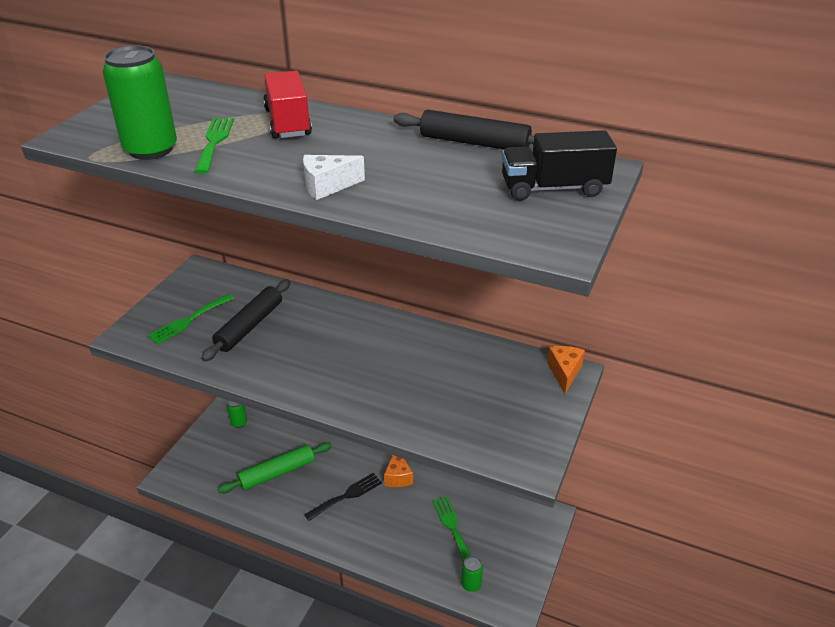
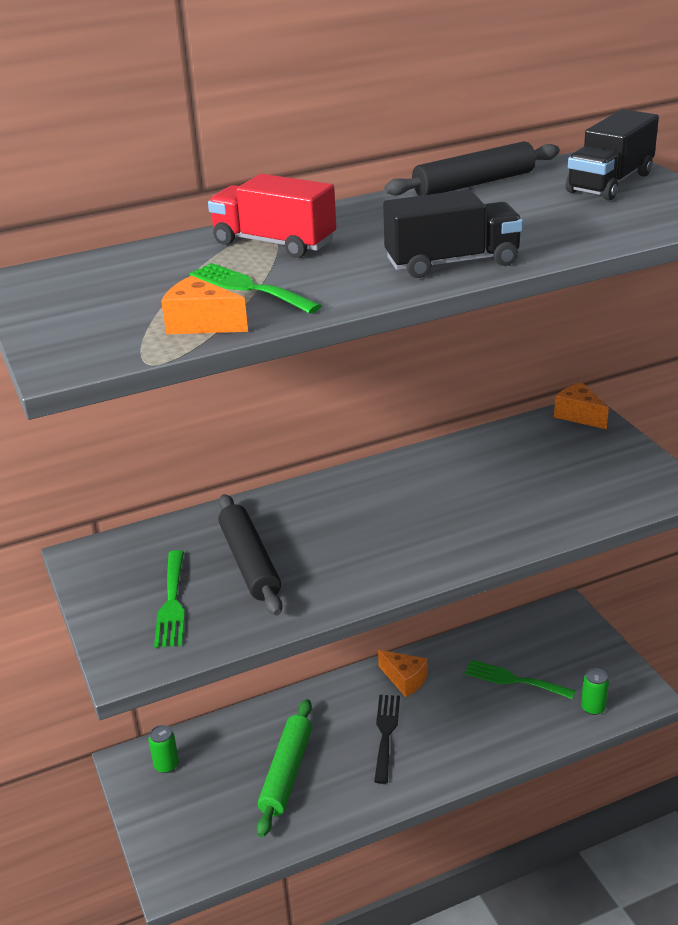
camera: 45 degrees left, 5 degrees down
green can [102,46,177,160] -> orange cheese [161,276,248,334]
white cheese [303,155,365,200] -> black truck [383,190,523,278]

